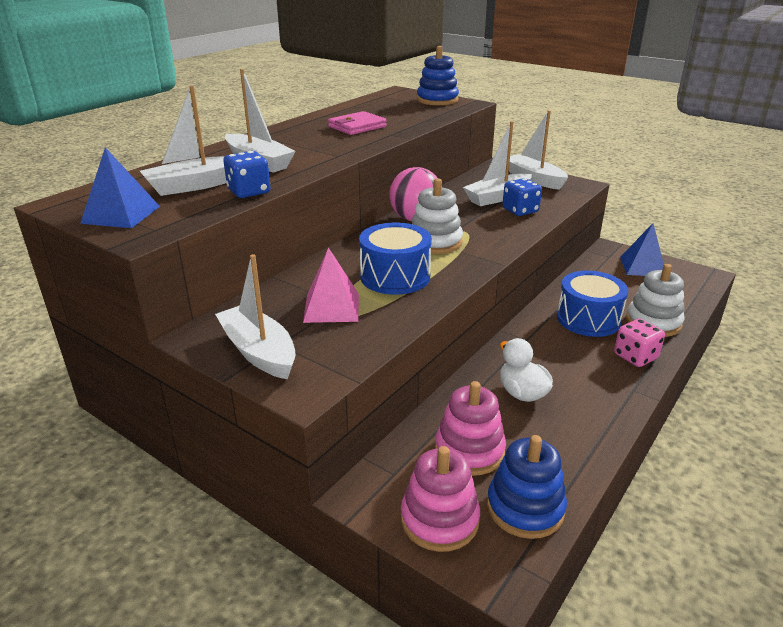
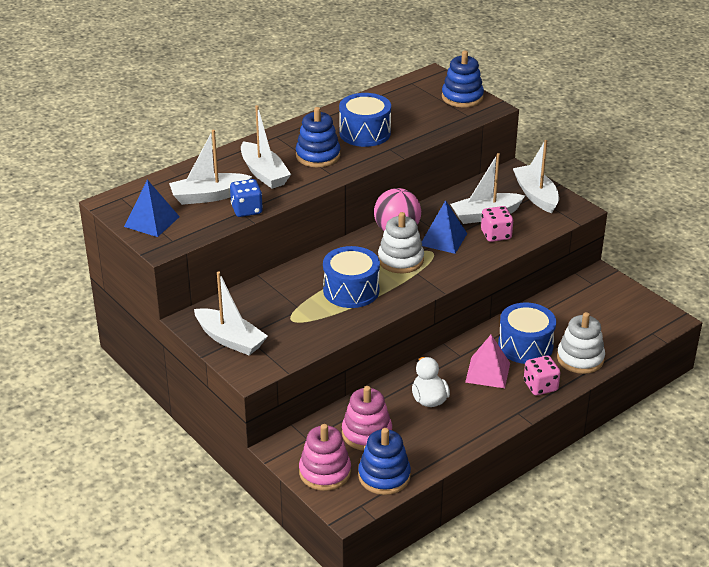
camera: 15 degrees right, 5 degrees up
white boat [215,254,296,379] -> white boat turned 150 degrees clockwise [194,272,268,355]
pink pyramid [303,247,359,323] -> pink pyramid moved to [465,335,510,388]
pink wallet [328,111,387,135] -> blue drum [339,93,391,147]
blue dice [502,178,542,216] -> pink dice [481,206,513,242]
blue pyramid [620,223,664,276] -> blue pyramid moved to [422,200,467,254]
none -> blue stacking toy [296,107,341,167]

